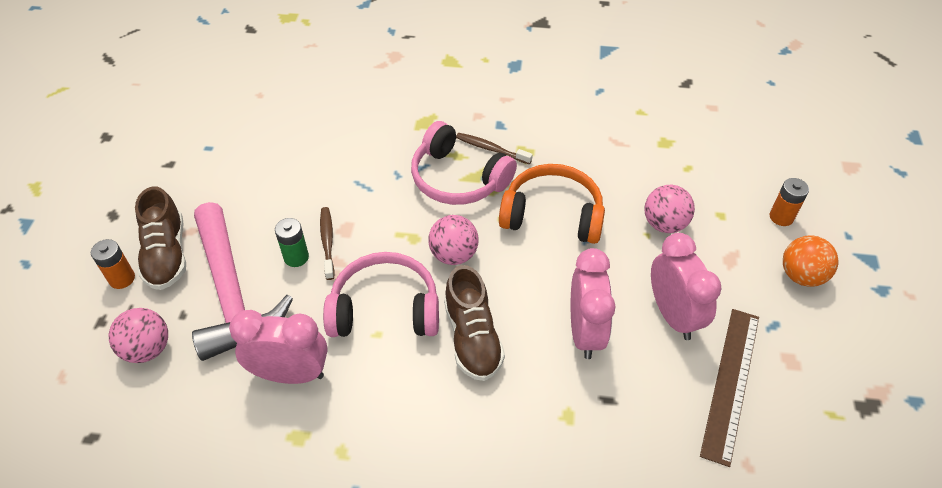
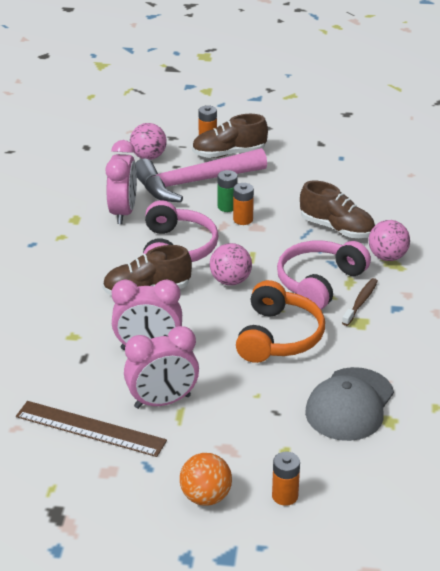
camera: 90 degrees right, 15 degrees down
brown toothbrush [320,207,335,280] -> orange battery [233,183,254,225]
pink ball [644,185,695,233] -> pink ball moved to [369,220,410,261]
none -> brown shoe [300,181,375,238]
none -> grey cap [305,367,394,441]

